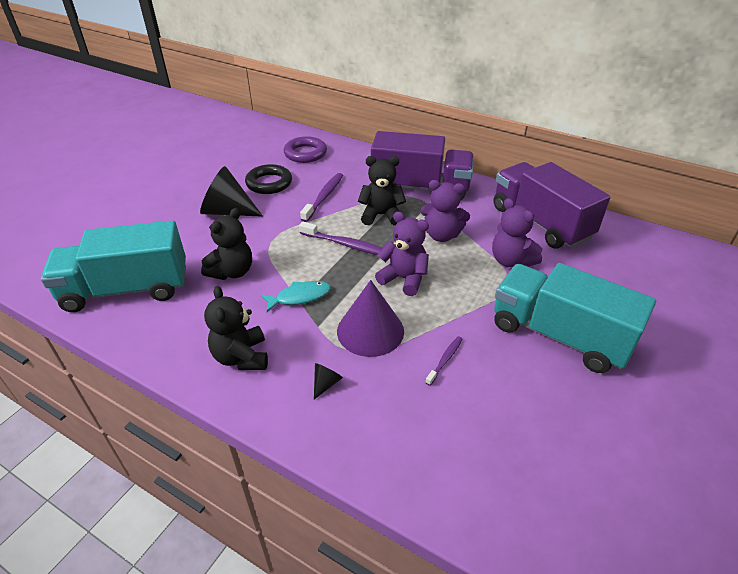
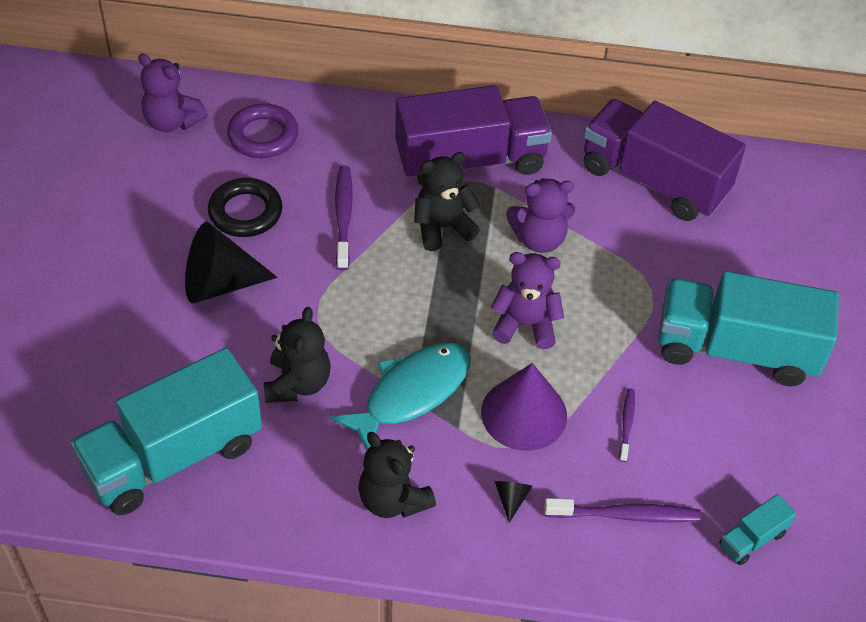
camera: 25 degrees left, 10 degrees up
turquoise fish [261,281,331,312] -> turquoise fish [330,343,470,451], size x1.68
purple toothbrush [299,221,382,255] -> purple toothbrush moved to [544,498,701,523]
purple teddy bear [492,198,542,267] -> purple teddy bear moved to [138,54,208,132]
none -> turquoise truck [719,494,796,565]

